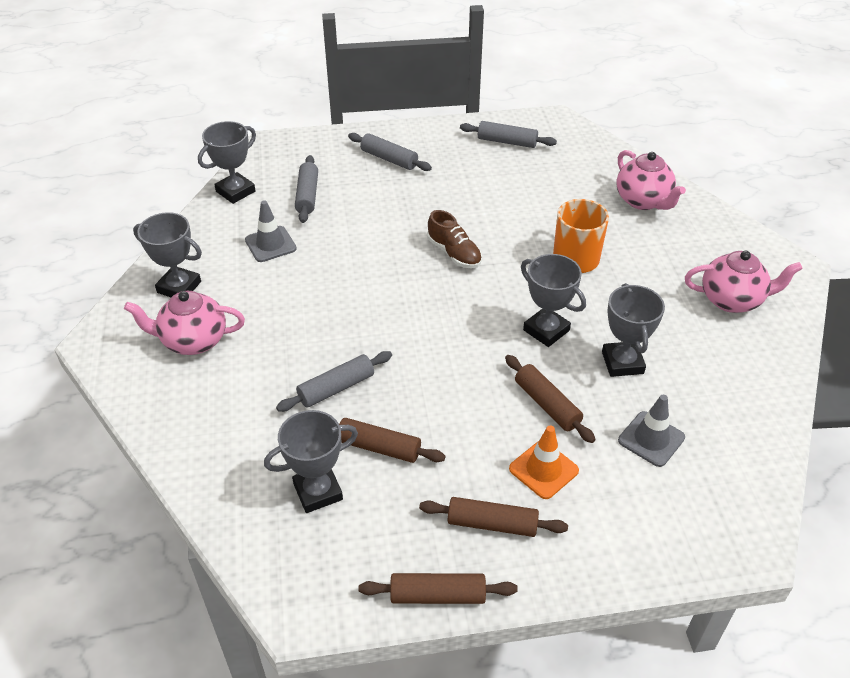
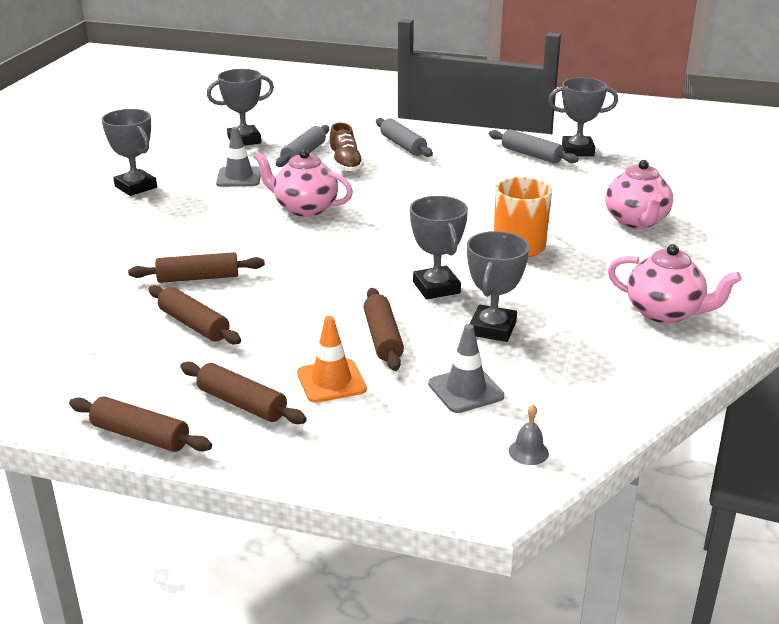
camera: 25 degrees right, 15 degrees down
pink teapot [124,291,245,355] -> pink teapot moved to [253,149,353,217]
grey trophy [264,410,358,513] -> grey trophy moved to [548,77,618,156]
grey rolling pin [276,351,392,412] -> brown rolling pin [128,252,265,283]
brown shoe [427,210,482,268] -> brown shoe moved to [329,123,364,172]
none -> grey bell [509,405,549,465]

